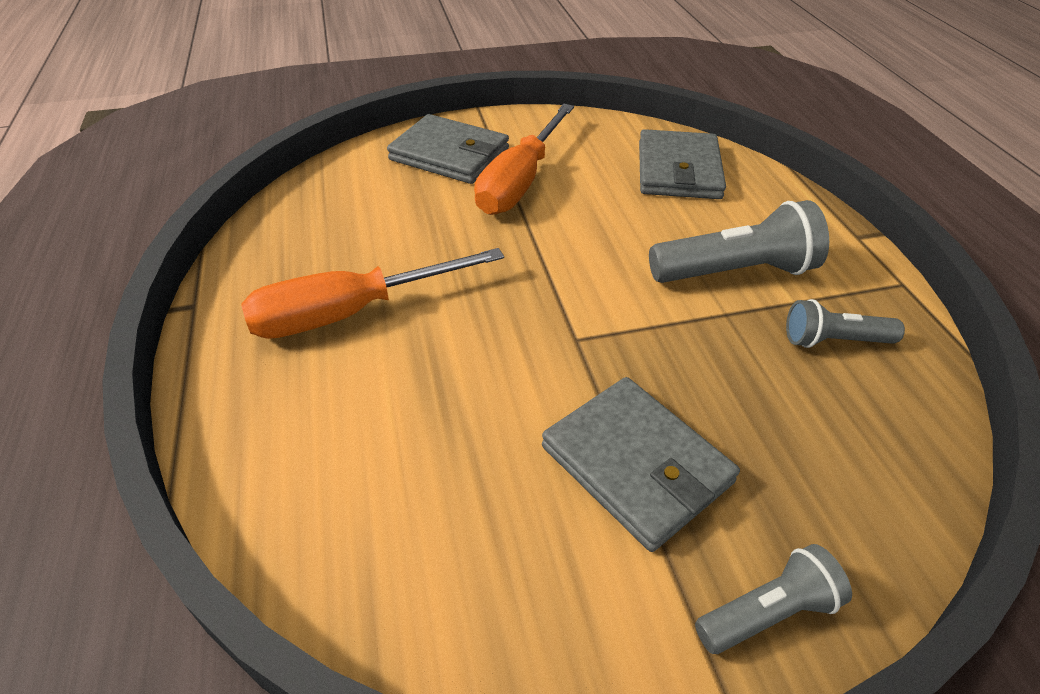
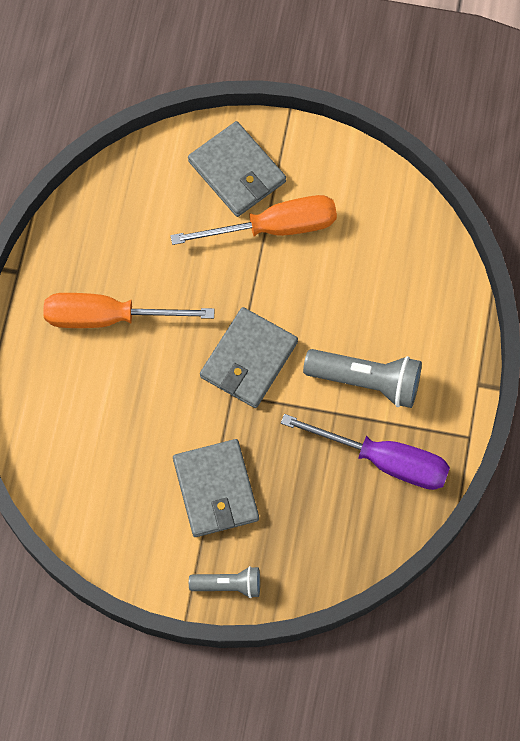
camera: 25 degrees right, 25 degrees up
orange screwdriver [474,104,574,215] -> orange screwdriver turned 150 degrees counterclockwise [170,195,337,245]
grey wallet [639,129,726,199] -> grey wallet moved to [200,307,298,408]
grey flashlight [786,299,905,348] -> purple screwdriver [281,414,450,490]

